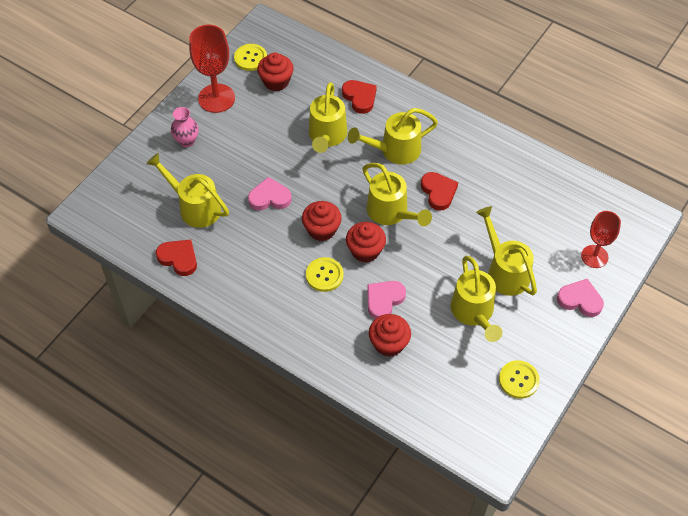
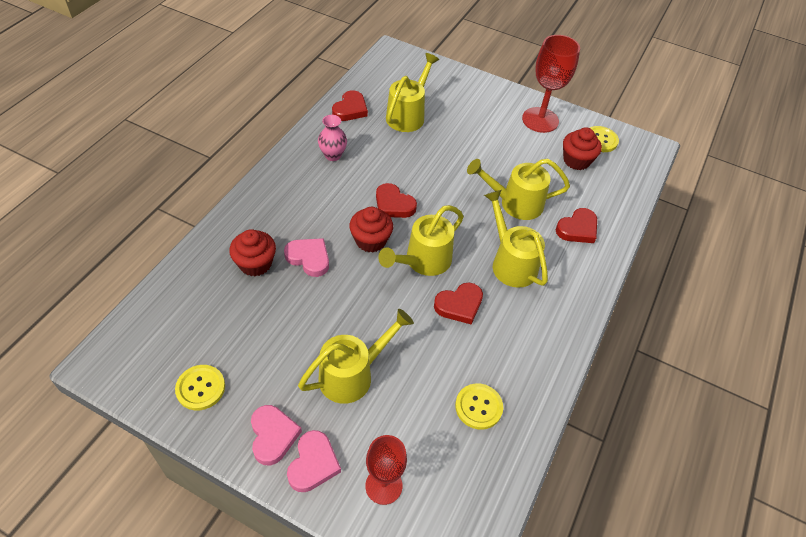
camera: 80 degrees right, 5 degrees down
pink vase [171,107,199,147] -> pink vase moved to [318,115,347,161]
pink heart [248,177,292,211] -> pink heart moved to [251,405,302,465]
red cupcake [302,201,342,241] -> red heart [376,183,417,218]
yellow button [306,257,344,292] -> yellow button moved to [455,383,503,430]
yellow watering can [451,256,502,342] -> none

